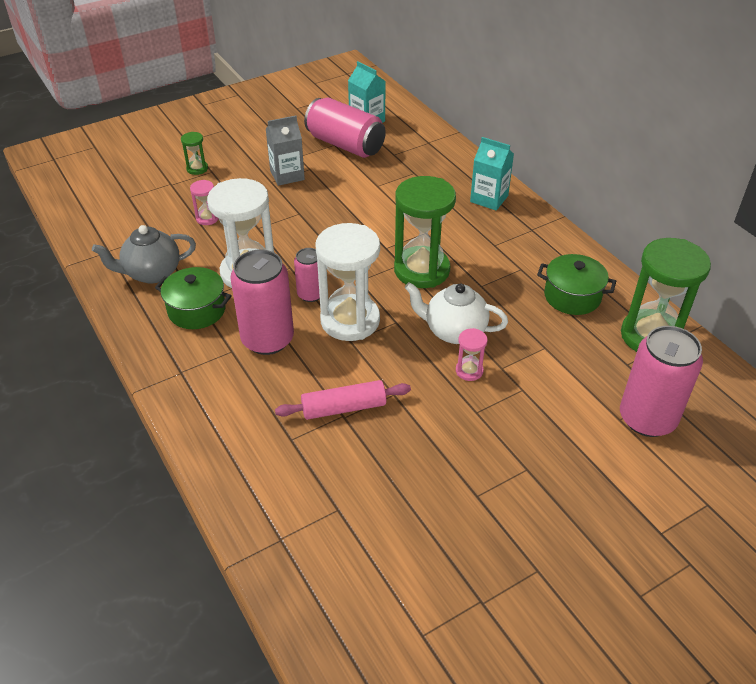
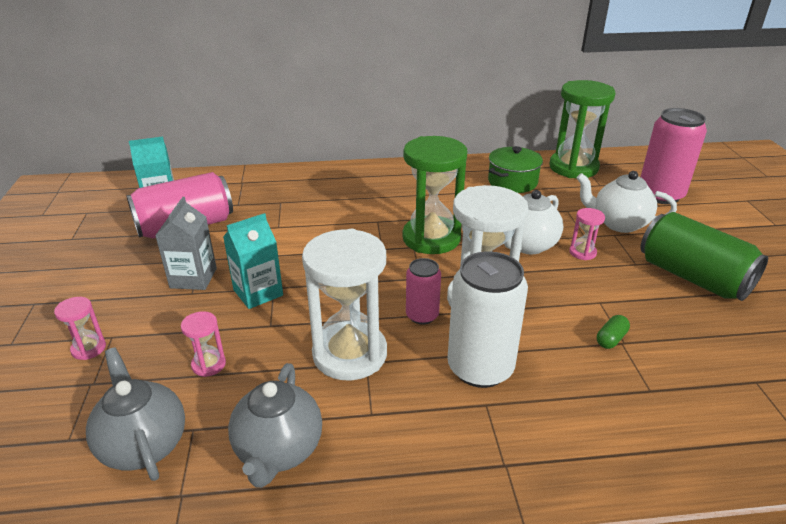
camera: 65 degrees left, 10 degrees down
green pot [155,267,232,329] -> none
green hourglass [181,132,208,175] -> pink hourglass [54,297,106,360]
pink can [230,250,294,355] -> white can [447,251,528,388]
pink rolling pin [275,380,411,420] -> green capsule [597,315,630,349]
turquoise carton [470,137,514,211] -> turquoise carton moved to [223,213,283,309]
none -> grey teapot [86,347,185,481]
none -> white teapot [577,171,677,233]
none -> green can [641,212,768,301]

